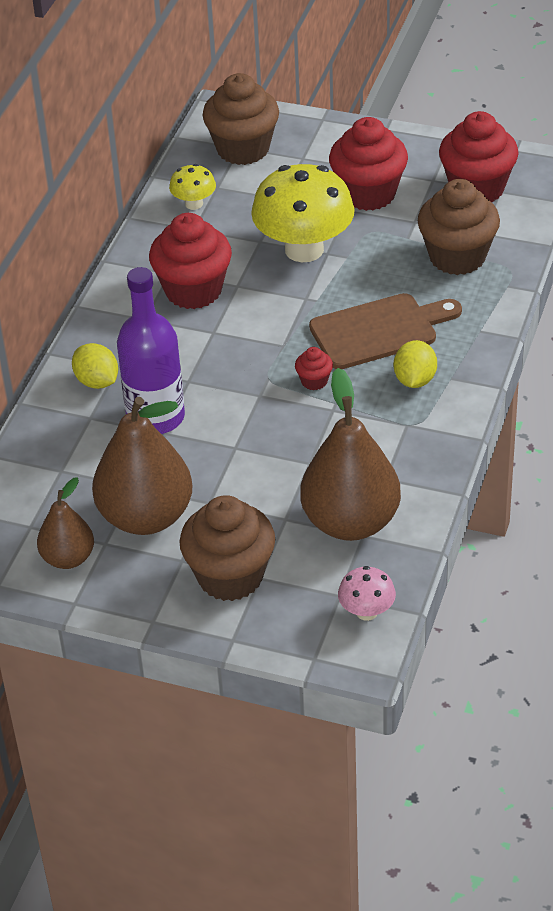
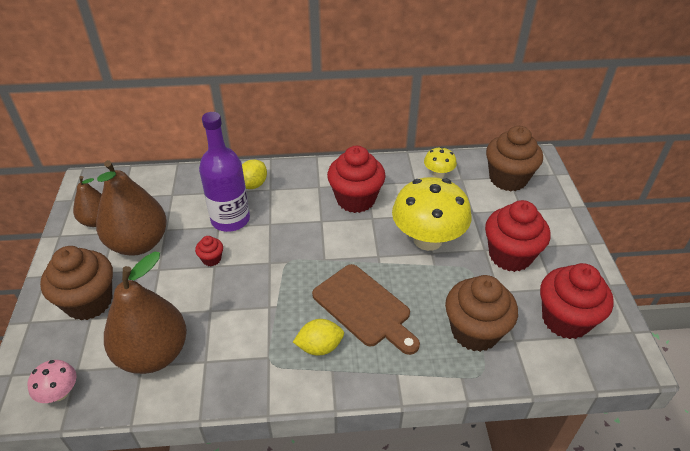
camera: 65 degrees right, 0 degrees up
red cupcake [295,347,333,390] -> red cupcake moved to [195,236,223,266]

